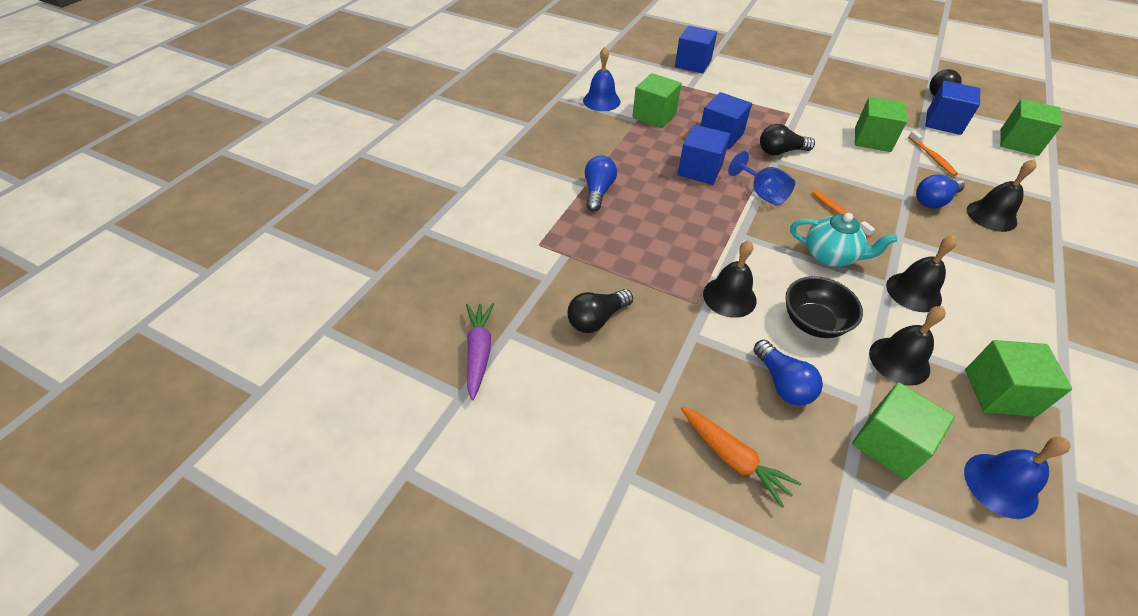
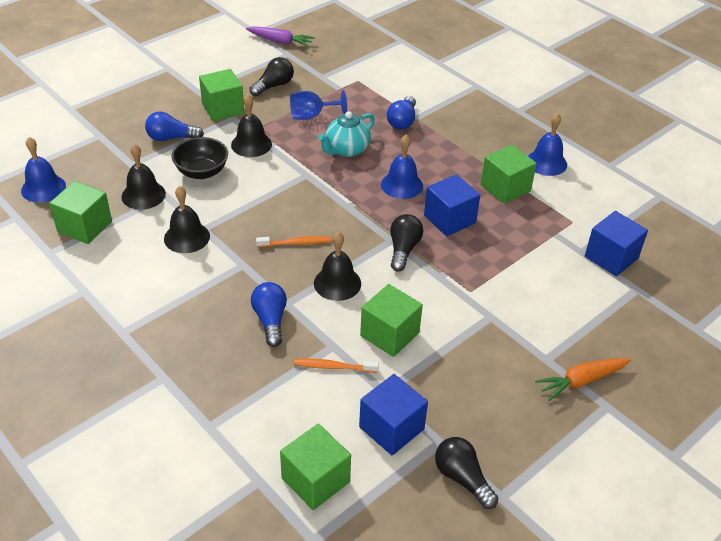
camera: 110 degrees right, 5 degrees down
black light bulb [568,289,633,333] -> black light bulb turned 60 degrees clockwise [249,57,294,96]
blue light bulb [585,156,617,211] -> blue light bulb turned 75 degrees clockwise [387,96,416,129]
blue cube [678,125,730,185] -> blue bell [381,135,423,199]
orange carrot [681,406,801,508] -> orange carrot moved to [535,358,631,401]
blue goblet [728,151,795,205] -> blue goblet moved to [290,90,347,120]
turquoise teapot [790,213,898,267] -> turquoise teapot moved to [318,111,375,157]
green cube [852,382,955,480] -> green cube moved to [199,69,244,121]
black bell [967,159,1036,232] -> black bell moved to [314,232,361,301]

